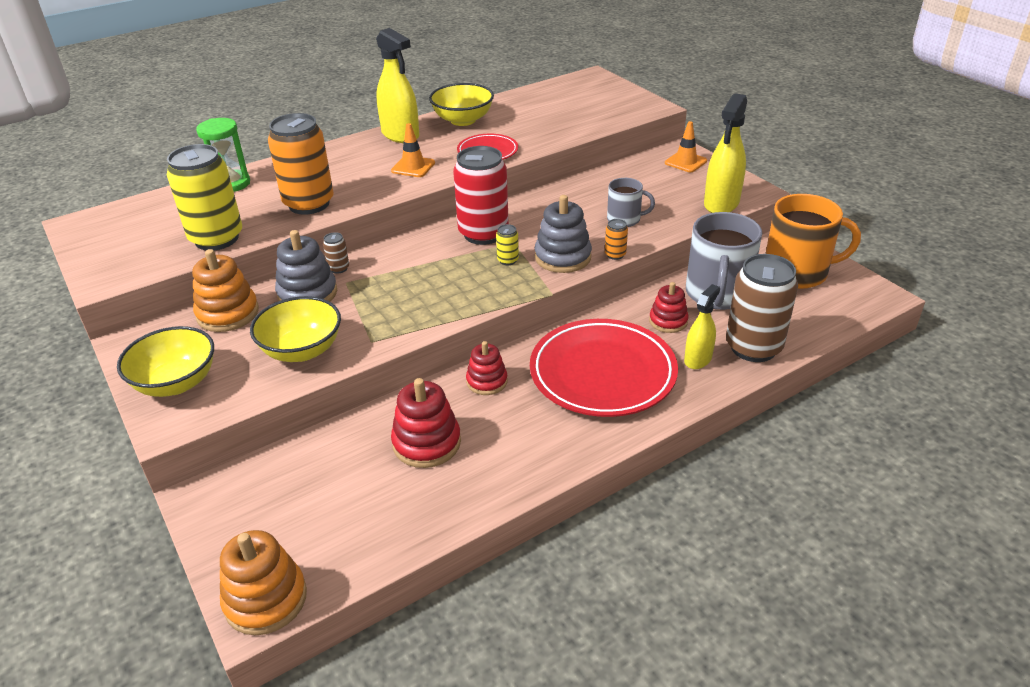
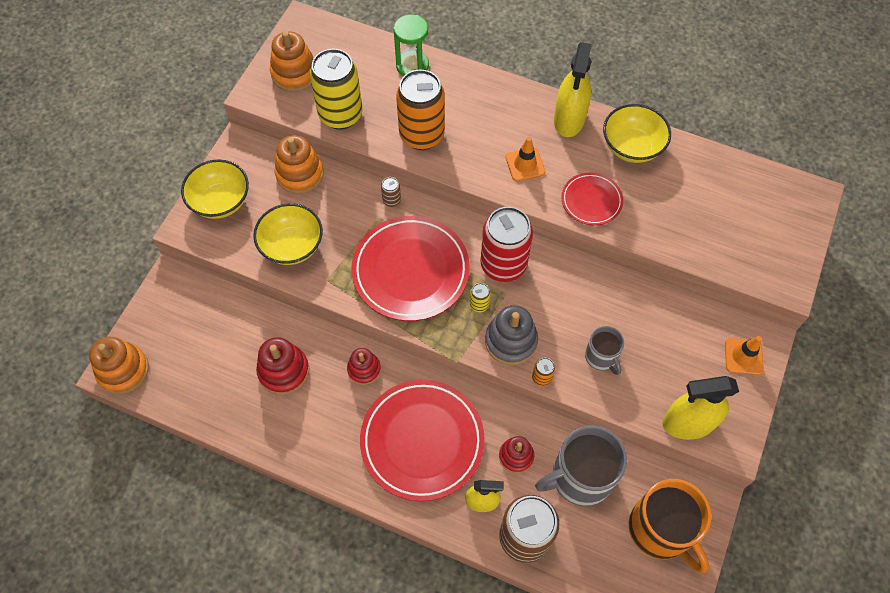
camera: 55 degrees right, 25 degrees up
grey stacking toy [275,230,337,302] -> none
none -> orange stacking toy [270,31,314,92]
none -> red plate [351,216,470,321]

